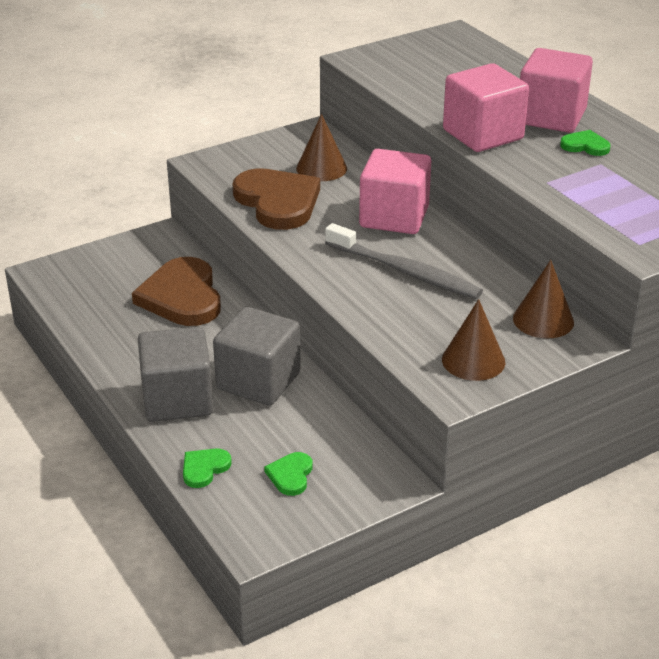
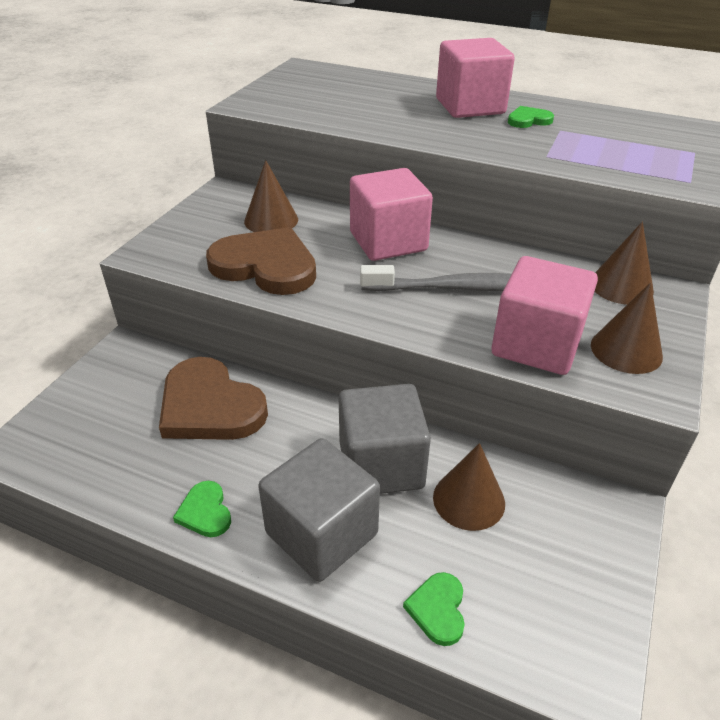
camera: 35 degrees left, 5 degrees up
green heart [264,452,313,496] -> green heart moved to [173,481,231,537]
pink cube [443,63,529,152] -> pink cube moved to [491,256,598,375]
none -> brown cone [433,443,505,531]

